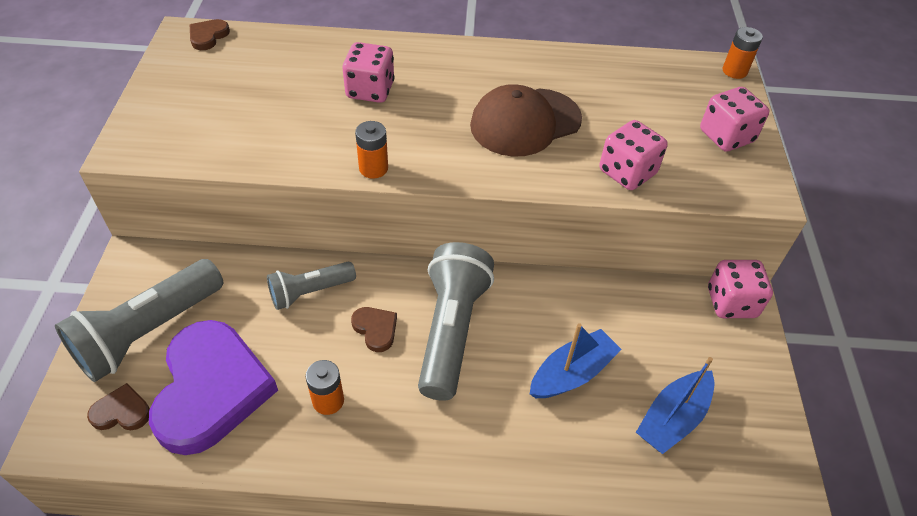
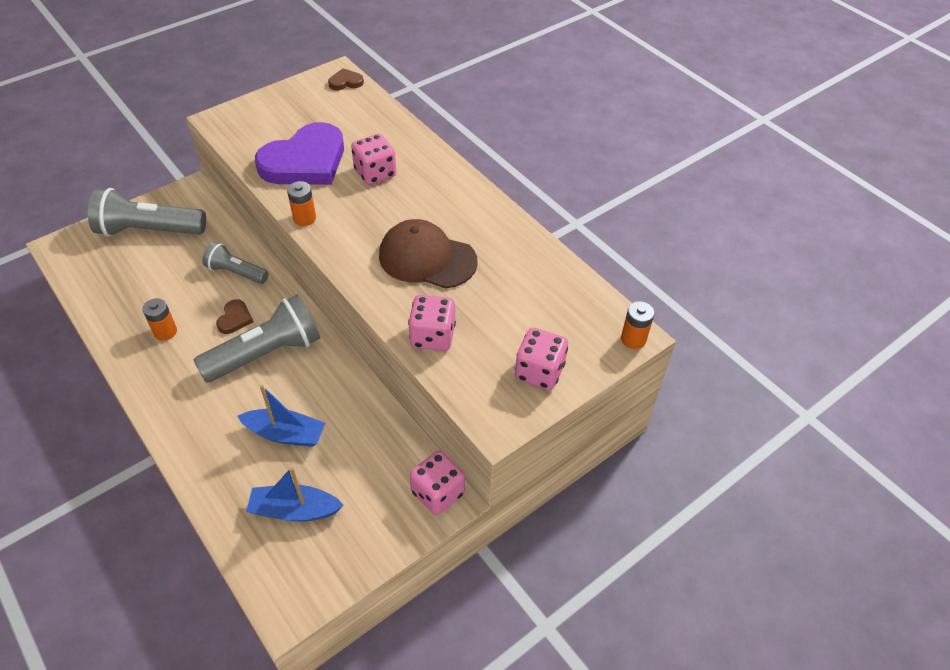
camera: 50 degrees right, 0 degrees up
brown heart [87,383,150,430] -> none
purple heart [149,320,278,455] -> purple heart moved to [255,122,344,185]

